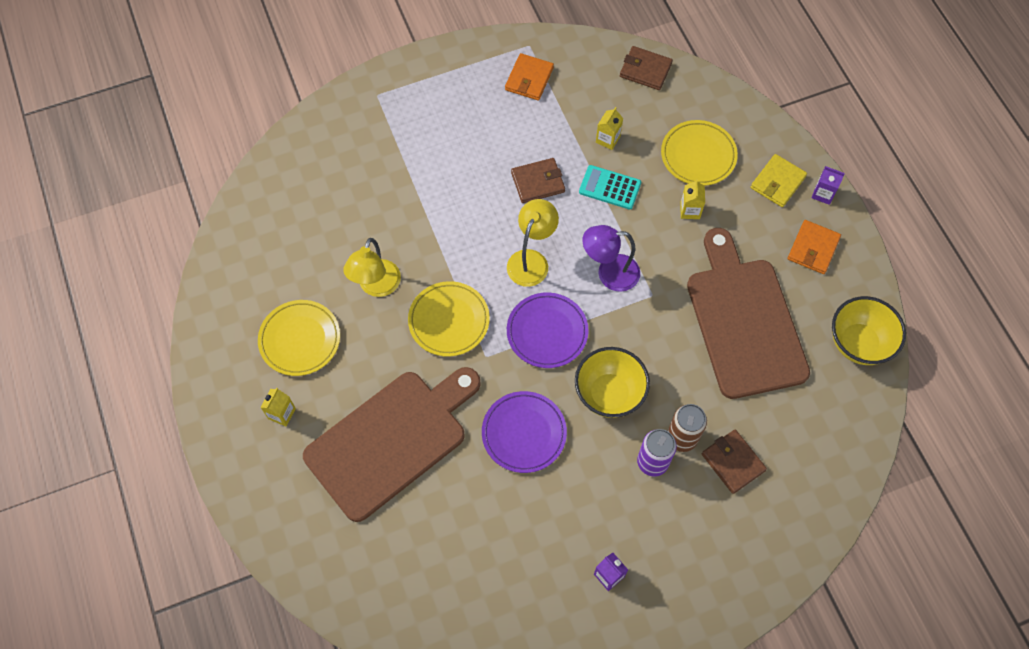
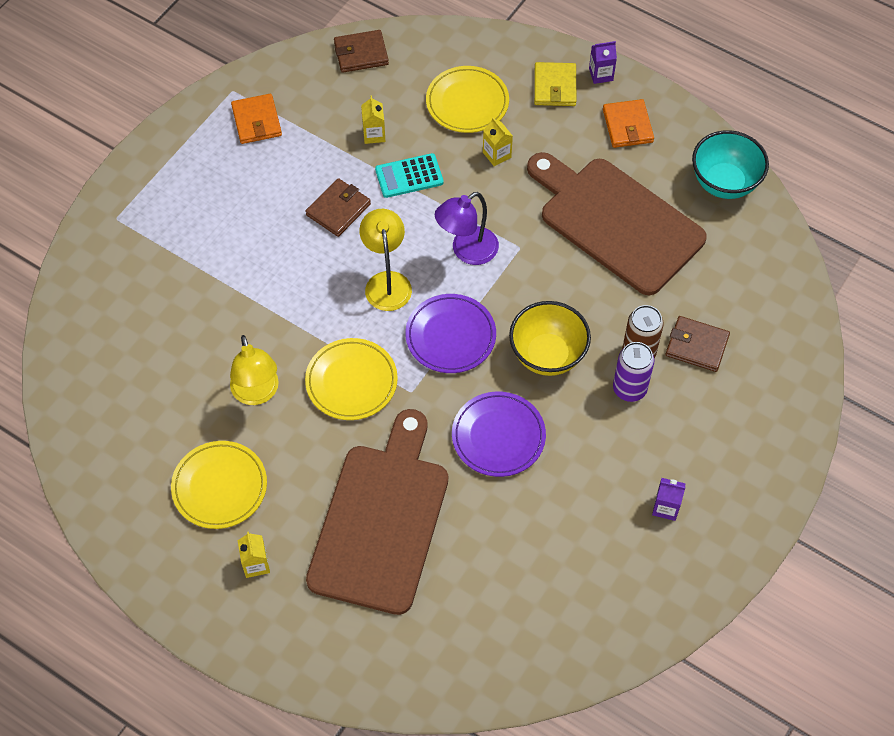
camera: 35 degrees left, 5 degrees down
yellow bowl [832,296,906,365] -> turquoise bowl [692,130,769,199]

